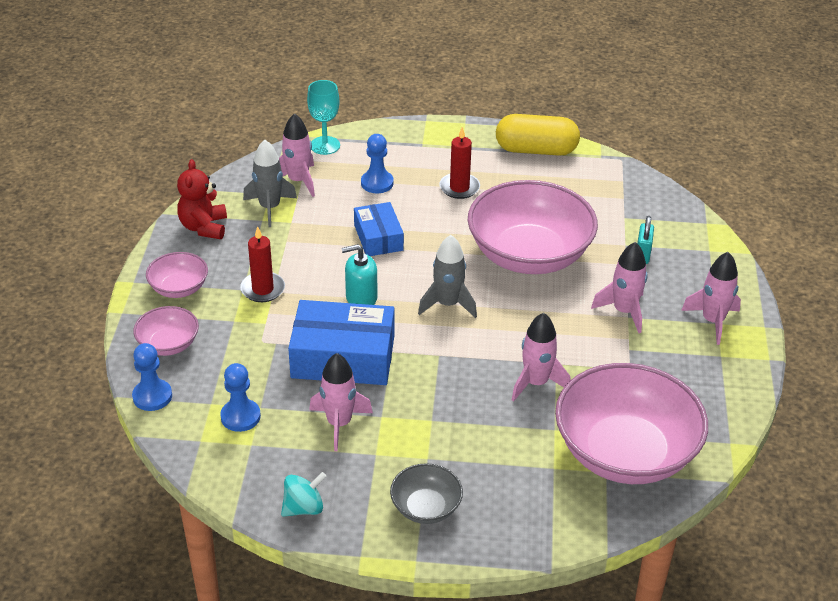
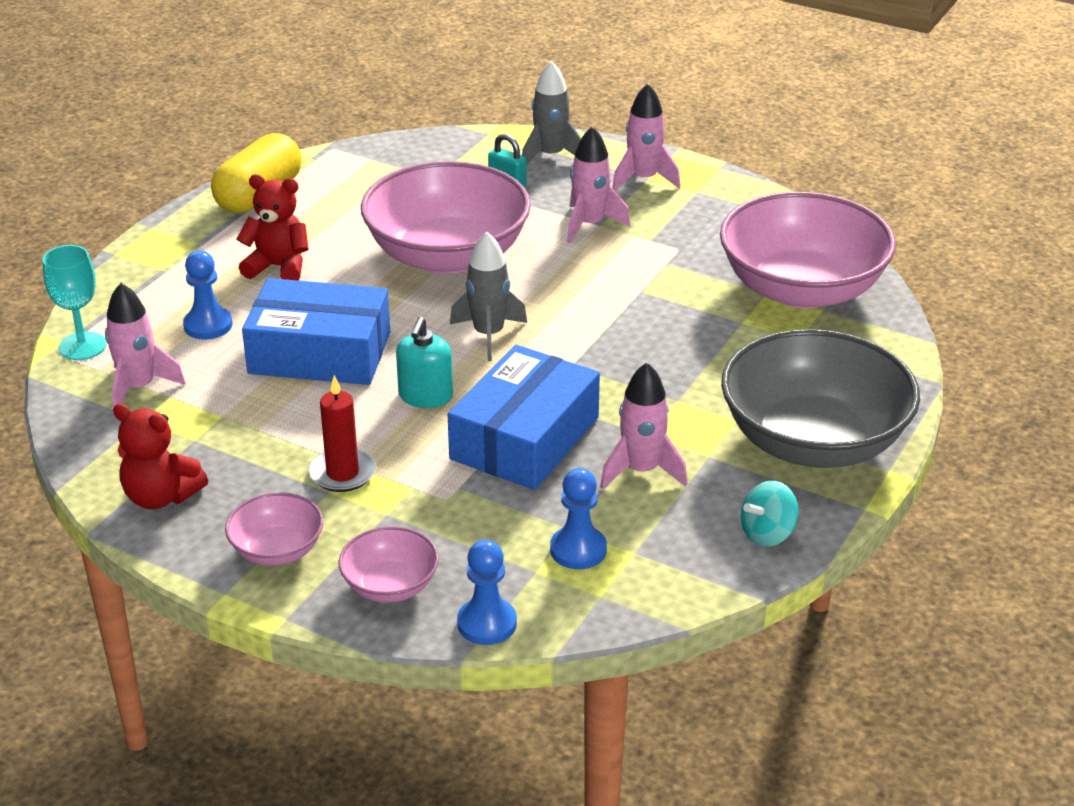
camera: 65 degrees left, 5 degrees down
grey rocket [243,140,297,227] -> grey rocket moved to [522,61,581,165]
turquoise spinning top [281,472,327,517] -> turquoise spinning top turned 120 degrees counterclockwise [741,481,798,547]
blue box [354,202,404,256] -> blue box [242,278,390,385], size x1.68
grey bowl [390,463,463,524] -> grey bowl [721,329,920,468], size x2.15
red candle [439,127,480,199] -> red teddy bear [237,174,308,281]
pink rocket [512,313,571,402] -> none

